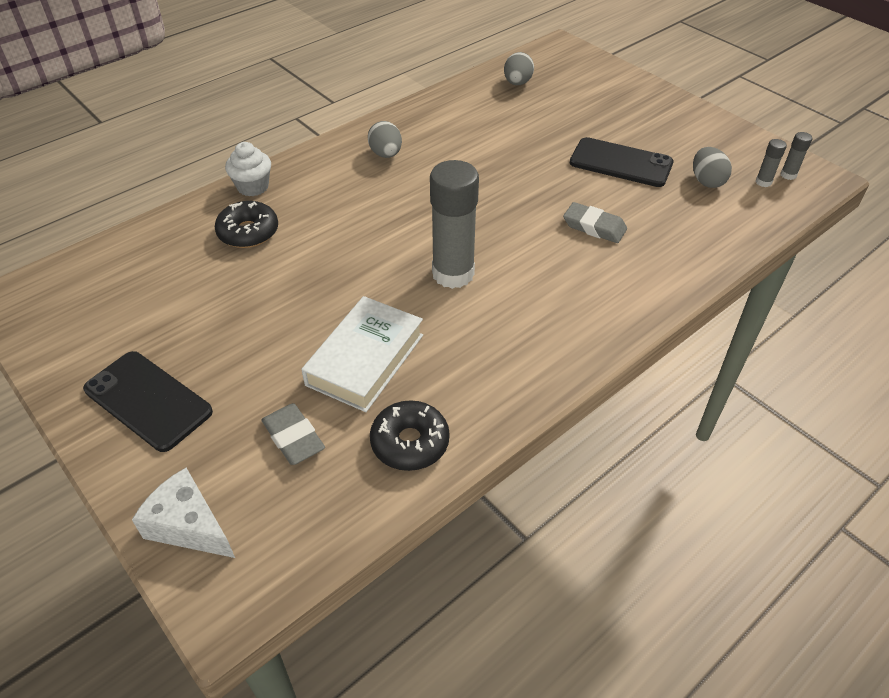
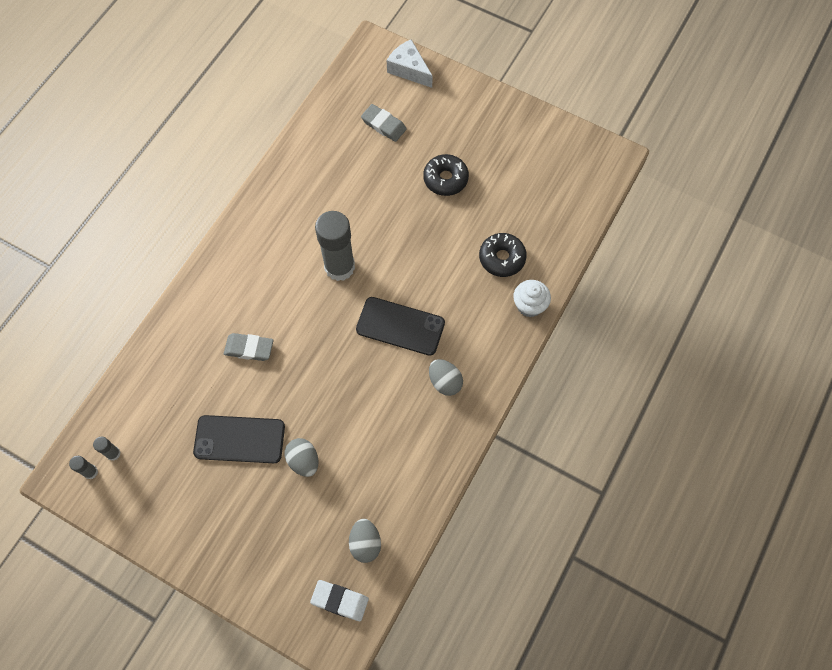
camera: 160 degrees right, 20 degrees up
black phone [83,351,213,452] -> black phone moved to [356,297,445,356]
white cheese [132,468,235,558] -> white cheese turned 150 degrees counterclockwise [387,39,433,88]
white book [301,296,423,412] -> none
black donut [370,400,450,471] -> black donut moved to [423,154,469,196]
grey egg [693,147,732,188] -> grey egg moved to [285,438,318,477]
none -> white eraser [310,580,369,621]

